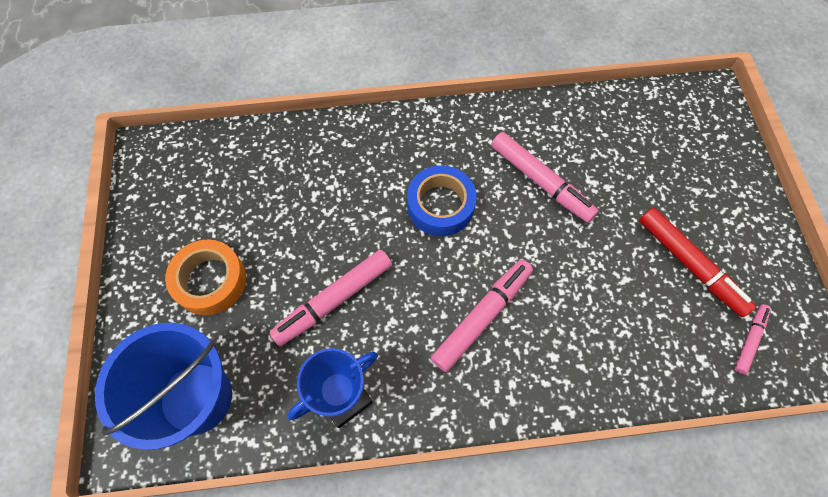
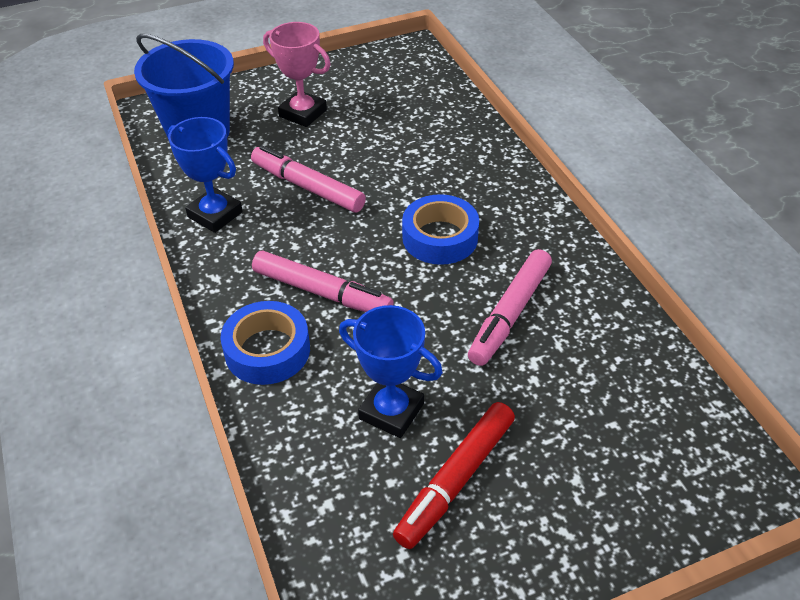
camera: 75 degrees right, 20 degrees down
orange tape [165,239,246,315] -> pink trophy [263,22,331,127]
pink marker [735,304,771,374] -> none
none -> blue tape [220,301,310,385]
none -> blue trophy [339,305,443,438]

